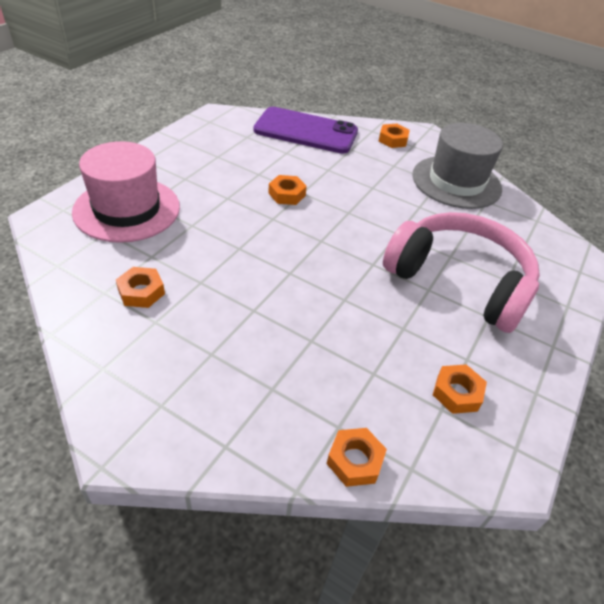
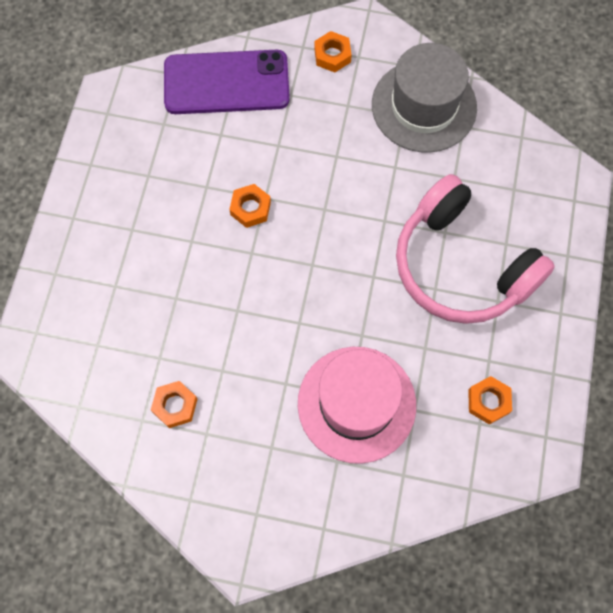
camera: 15 degrees left, 25 degrees up
pink hat [72,141,180,243] -> pink hat moved to [298,347,416,464]
orange nut [327,428,387,487] -> none
pink headphones [383,212,540,333] -> pink headphones turned 150 degrees counterclockwise [396,174,555,324]

